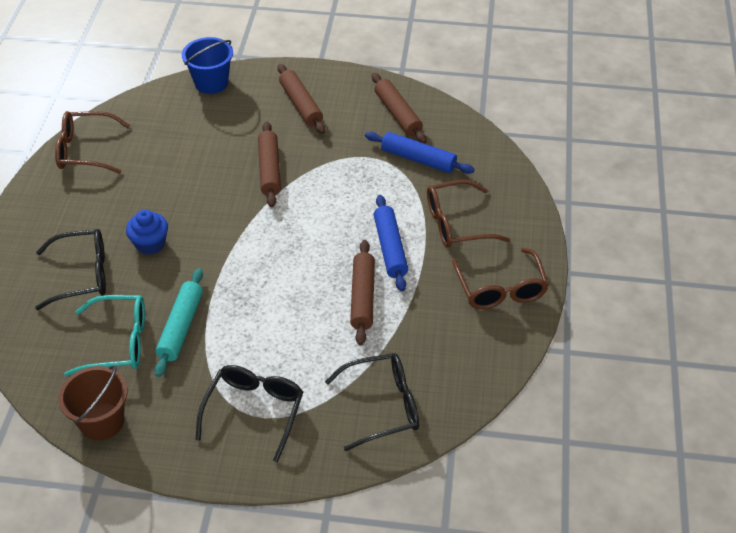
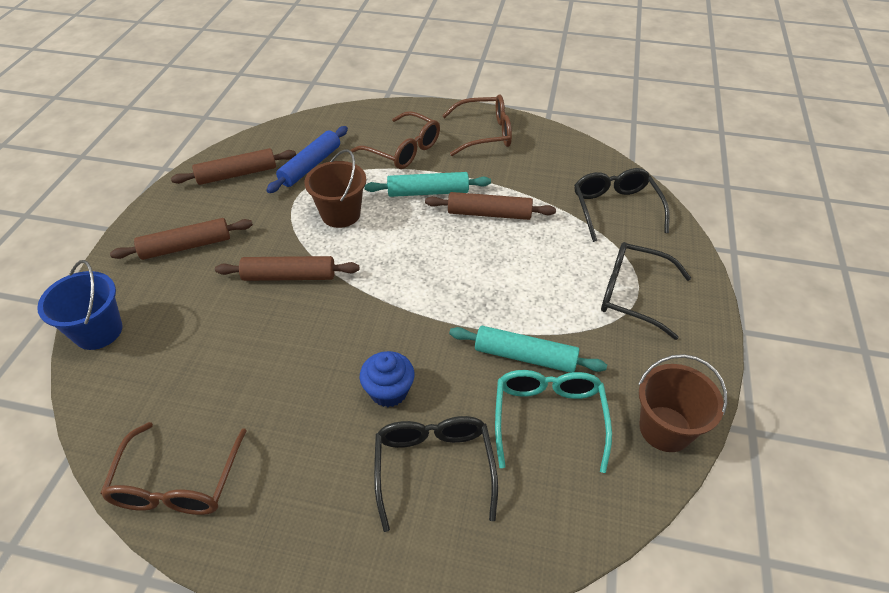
camera: 85 degrees left, 0 degrees up
blue rolling pin [374,195,408,291] -> turquoise rolling pin [364,172,491,197]
brown glasses [427,180,510,248] -> brown glasses turned 45 degrees counterclockwise [351,111,440,169]
none -> brown bucket [304,149,366,228]

